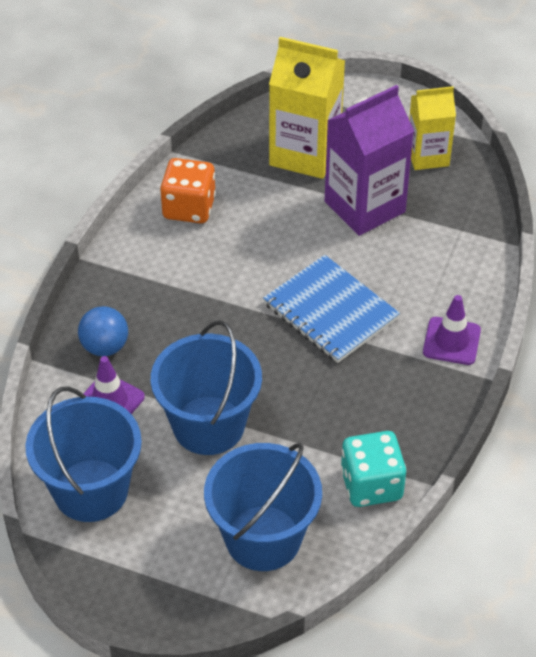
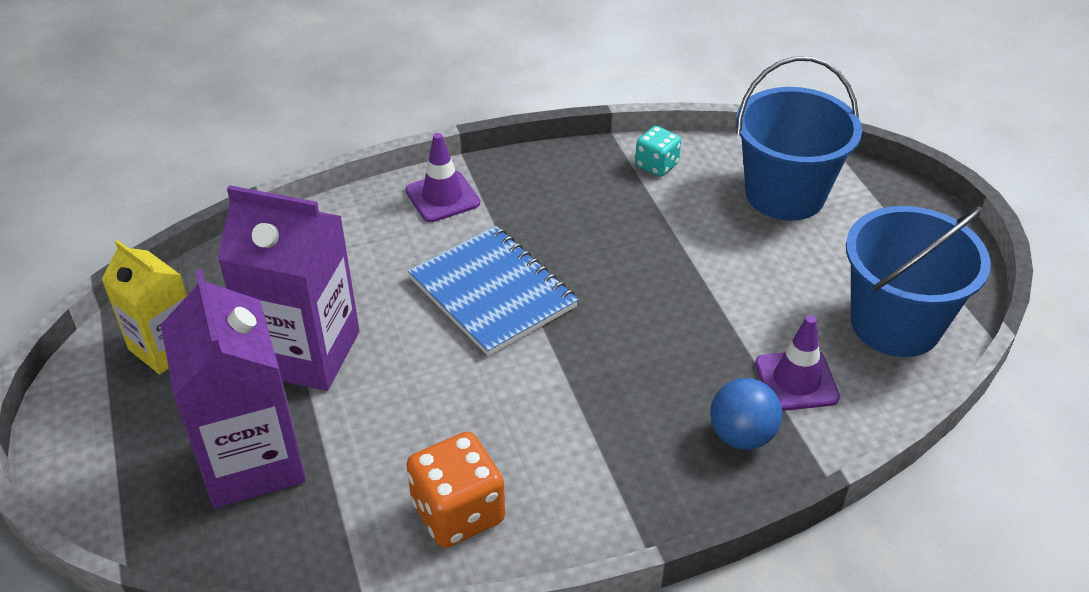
camera: 130 degrees left, 5 degrees down
blue bucket [151,320,262,455] -> none
blue notebook [263,255,400,363] -> blue notebook turned 45 degrees counterclockwise [408,226,578,356]
yellow carton [269,37,345,179] -> purple carton [161,269,306,508]
turquoise dice [341,431,407,507] -> turquoise dice [635,126,681,177], size x0.61

